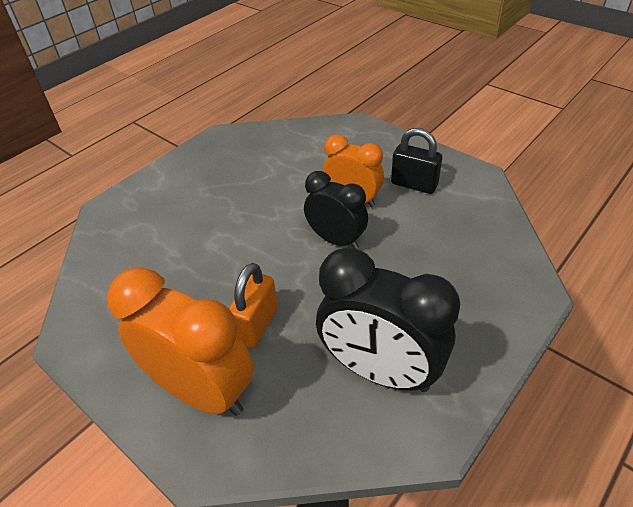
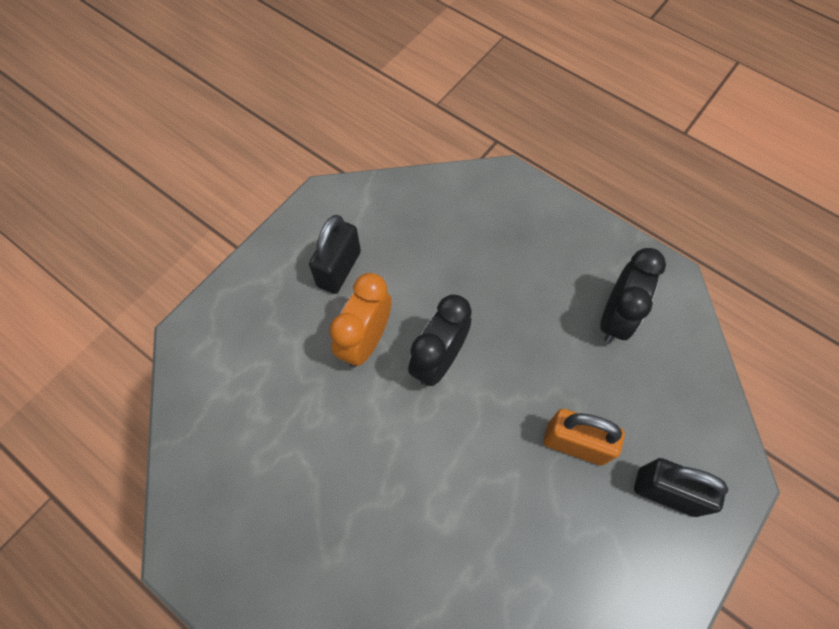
camera: 95 degrees left, 20 degrees up
orange clock [107,267,254,416] -> black padlock [634,458,728,517]
black clock [316,247,460,392] -> black clock [600,248,666,343], size x0.63

